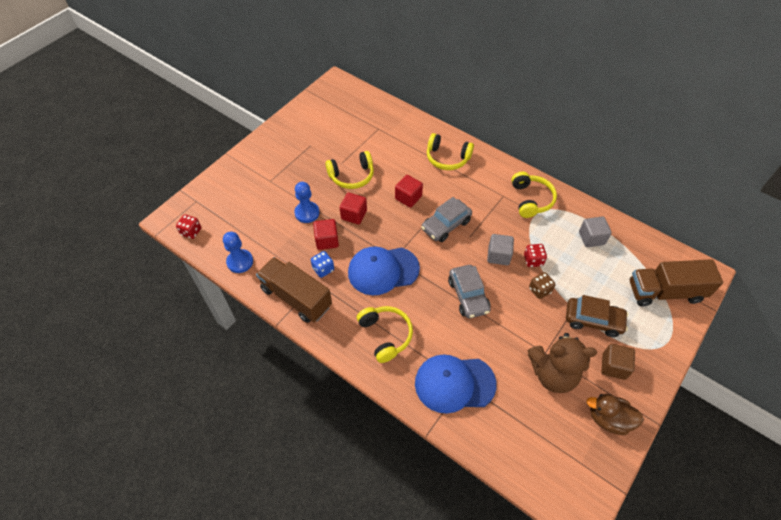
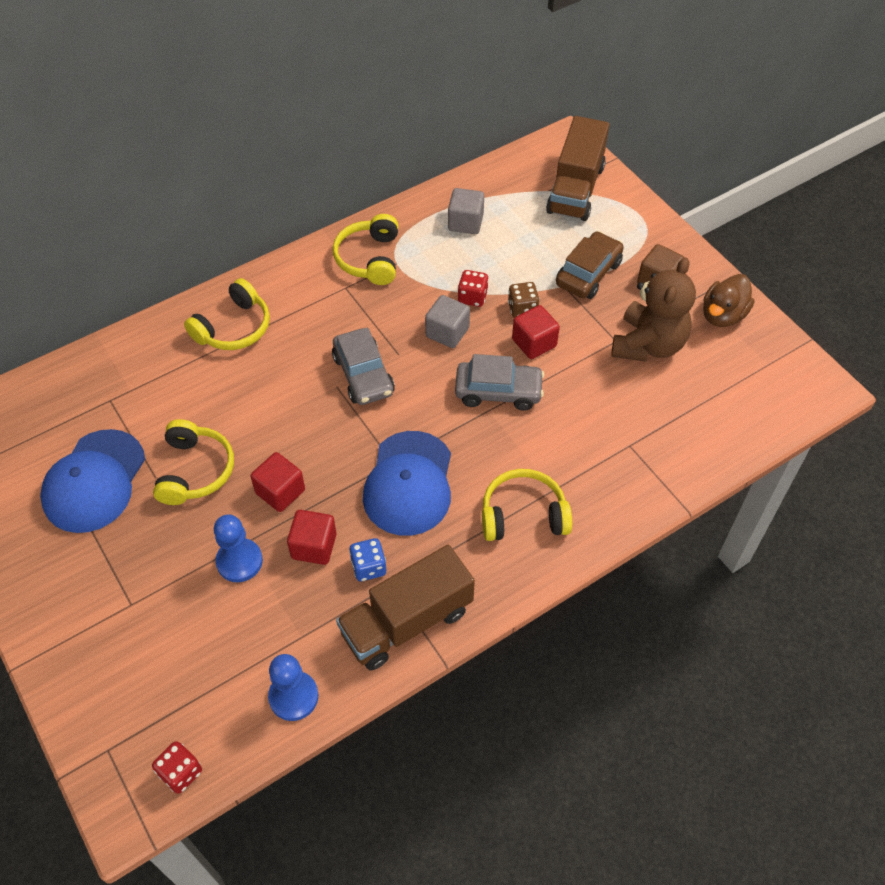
camera: 70 degrees left, 0 degrees up
red cube [395,175,423,208] -> red cube moved to [512,305,560,359]
blue cap [415,355,497,414] -> blue cap moved to [40,429,145,533]
yellow headphones [511,172,557,218] -> yellow headphones turned 105 degrees counterclockwise [333,214,398,285]

